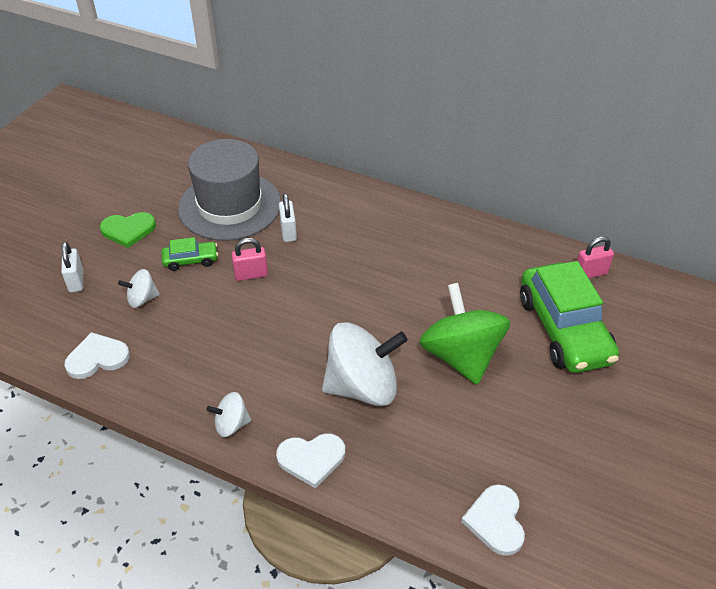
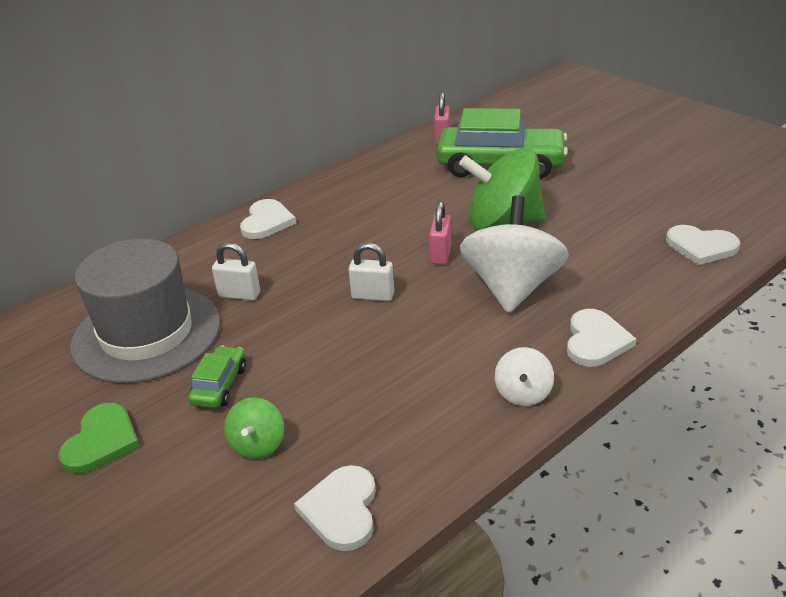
camera: 65 degrees left, 10 degrees down
white padlock [61,242,83,292] -> white padlock moved to [349,243,394,301]
white spinning top [118,269,160,308] -> green spinning top [224,397,284,459]
pink padlock [232,238,268,281] -> pink padlock moved to [429,201,452,265]
none -> white heart [240,199,296,239]

